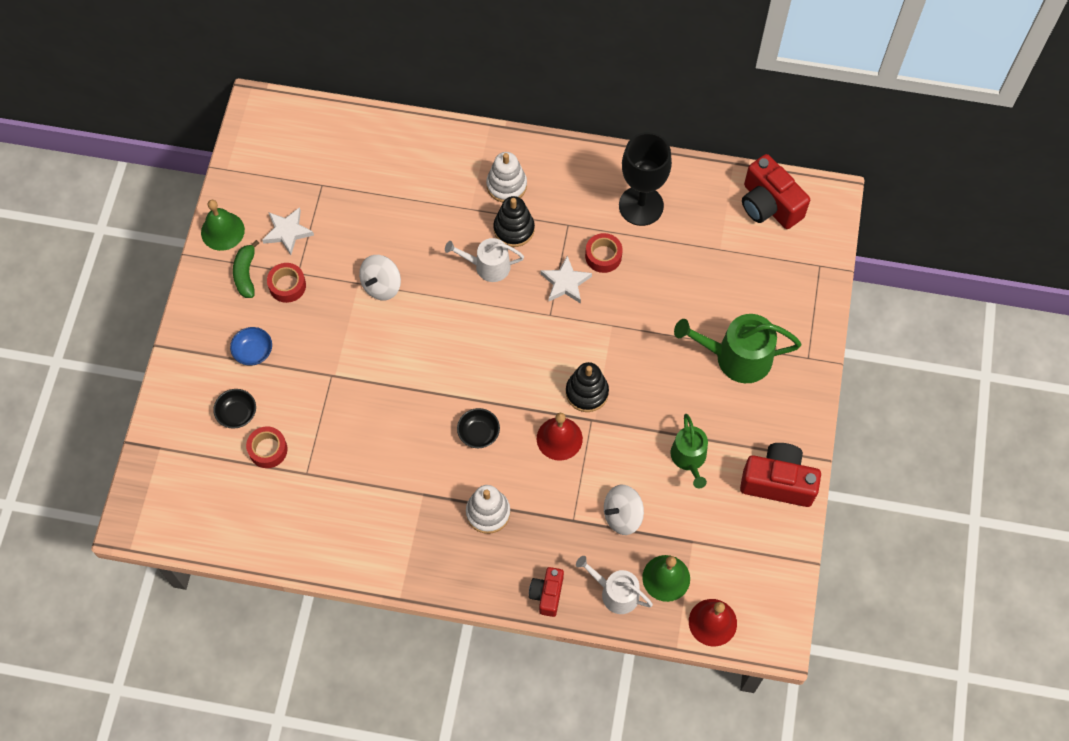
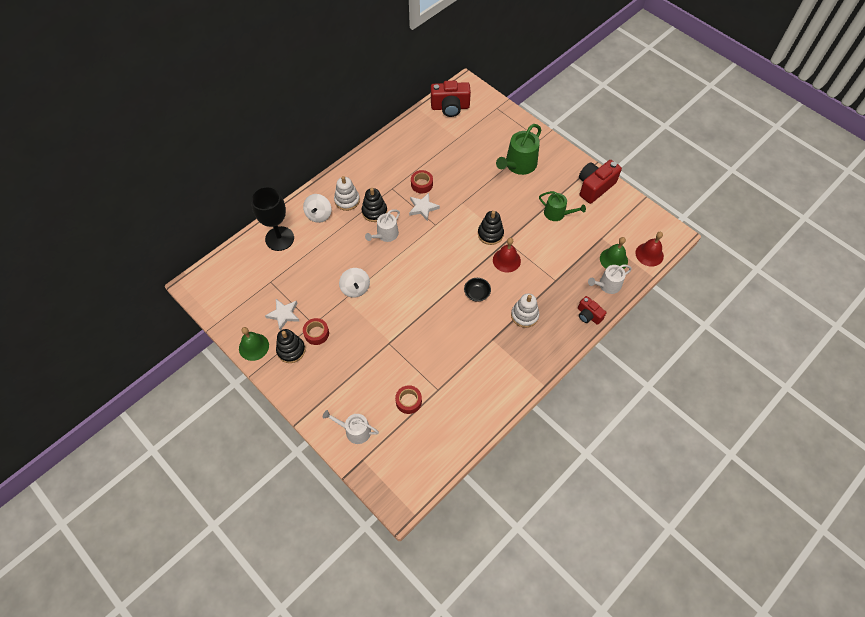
camera: 55 degrees left, 5 degrees down
black bowl [213,389,256,429] -> none
blue bowl [230,327,272,365] -> none
green banana [233,240,259,298] -> black stacking toy [276,329,306,363]
white spinning top [604,485,644,535] -> white spinning top moved to [303,194,332,223]
black goblet [619,132,672,226] -> black goblet moved to [251,186,294,251]
none -> white watering can [323,410,379,444]

